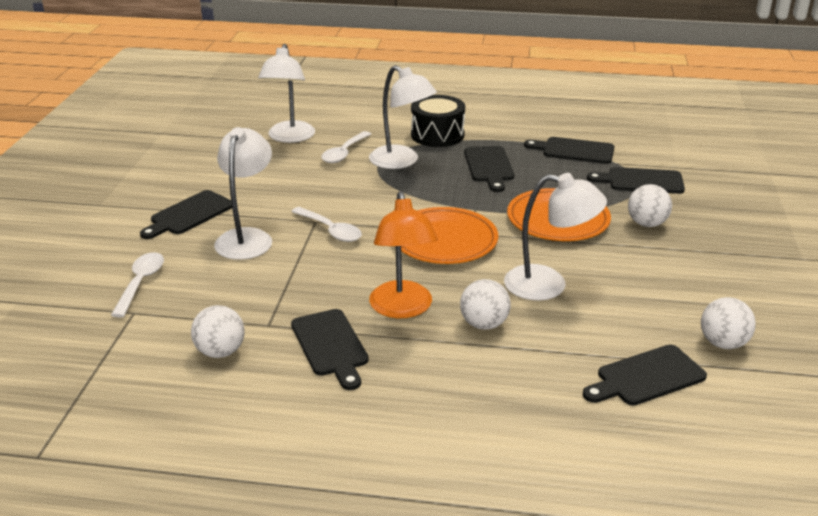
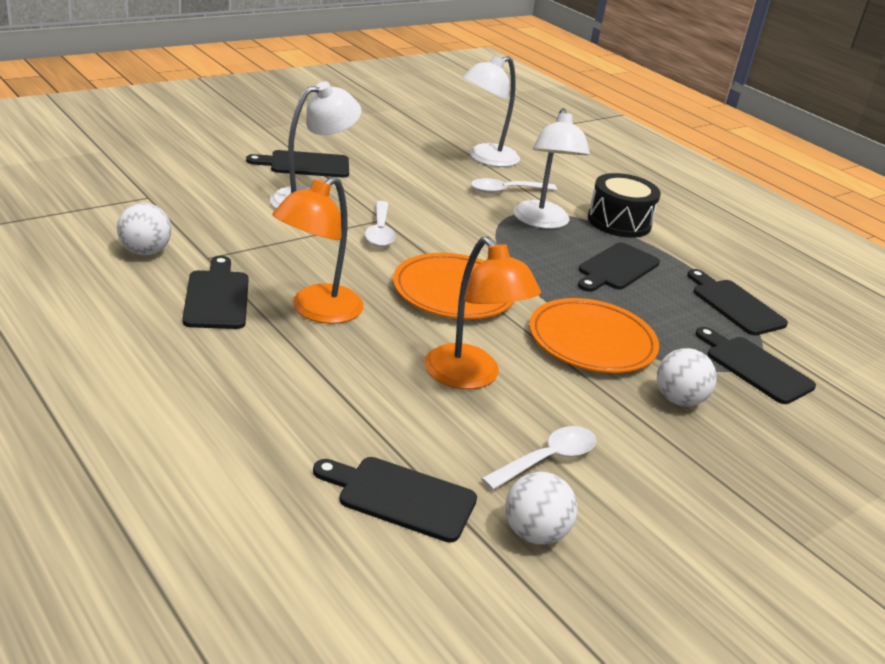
camera: 40 degrees right, 0 degrees up
white spoon [111,252,164,318] -> white spoon moved to [481,426,597,490]
black cutting board [291,309,369,390] -> black cutting board turned 150 degrees clockwise [182,256,249,329]
white ball [460,279,511,330] -> none
white lamp [504,173,607,301] -> orange lamp [424,236,541,389]

